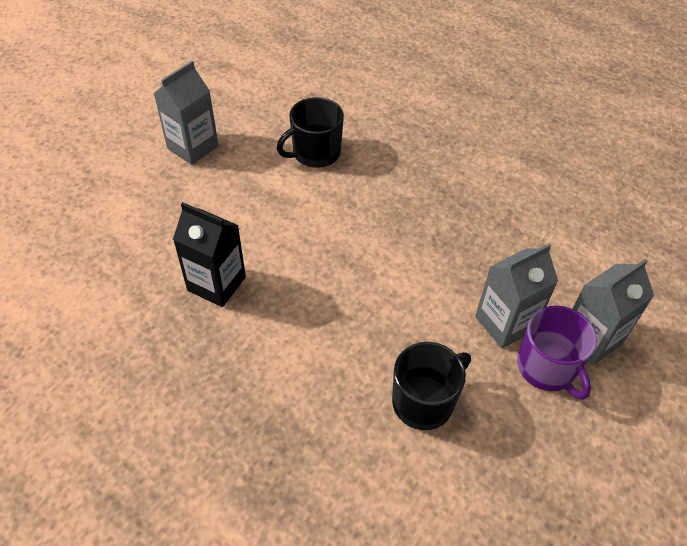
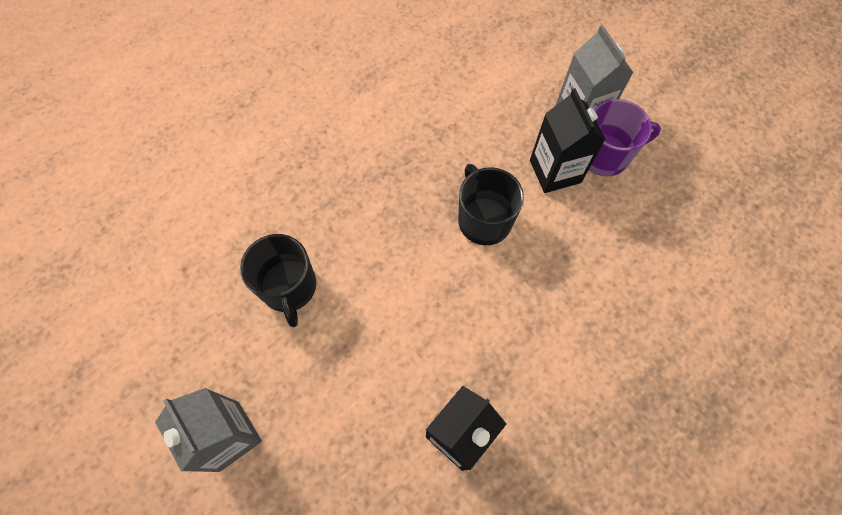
camera: 75 degrees left, 15 degrees up
black mug [392,342,471,430] -> black mug moved to [458,164,524,245]
grey carton [475,243,558,348] -> black carton [530,88,606,193]

